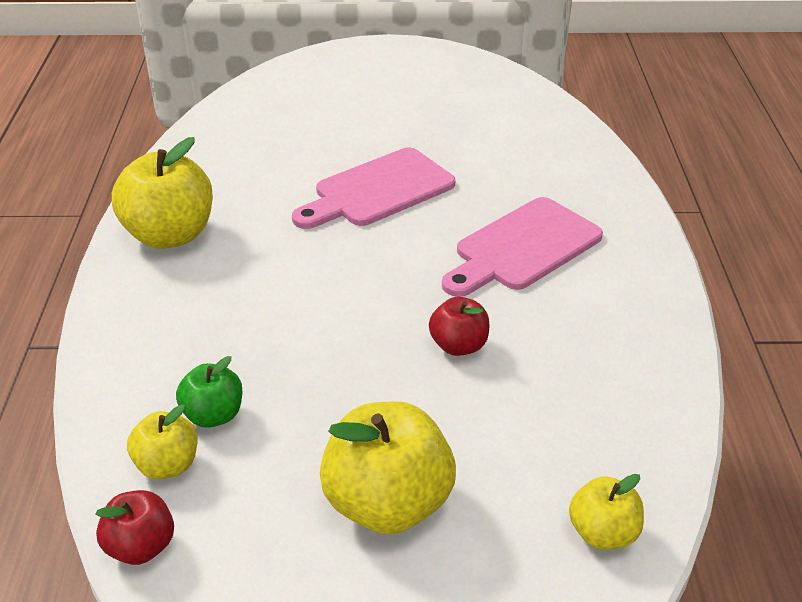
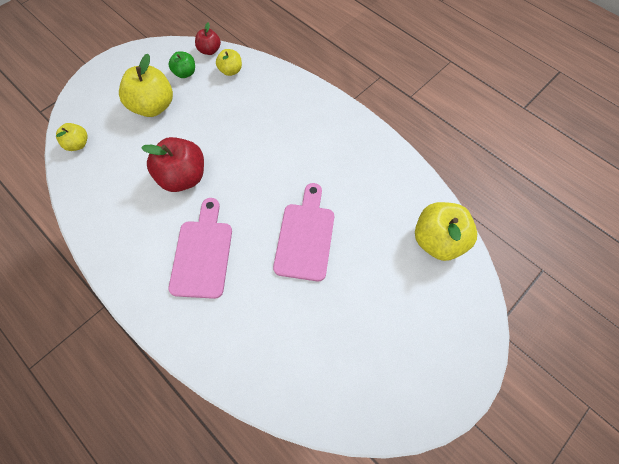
camera: 135 degrees right, 25 degrees up
yellow apple [112,137,213,249] -> yellow apple moved to [415,202,477,261]
green apple [176,356,243,428] -> green apple moved to [168,51,195,78]
red apple [429,297,489,356] -> red apple [141,137,204,192], size x1.84

